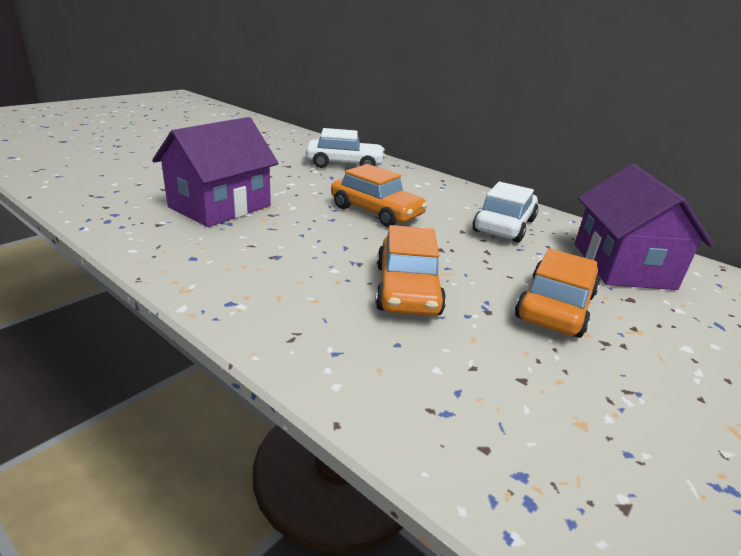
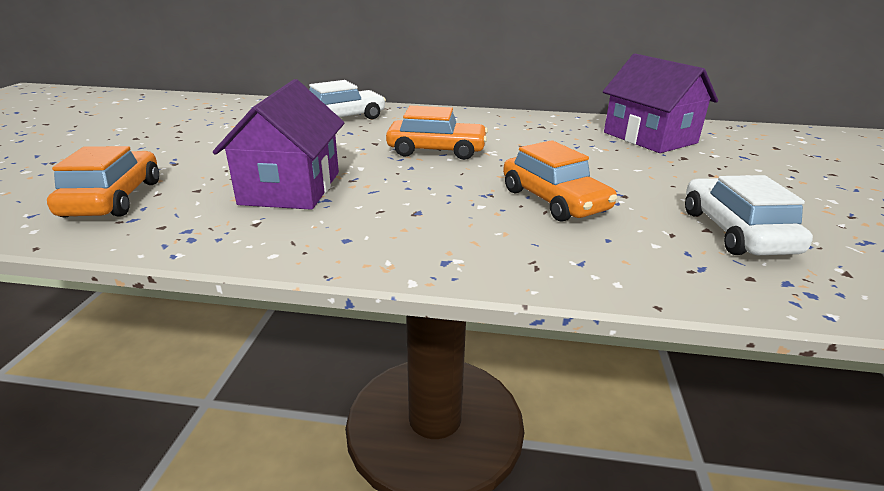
camera: 30 degrees left, 0 degrees up
white car [473,182,538,243] -> white car moved to [685,175,813,255]
orange car [515,248,600,338] -> orange car moved to [47,146,159,217]

